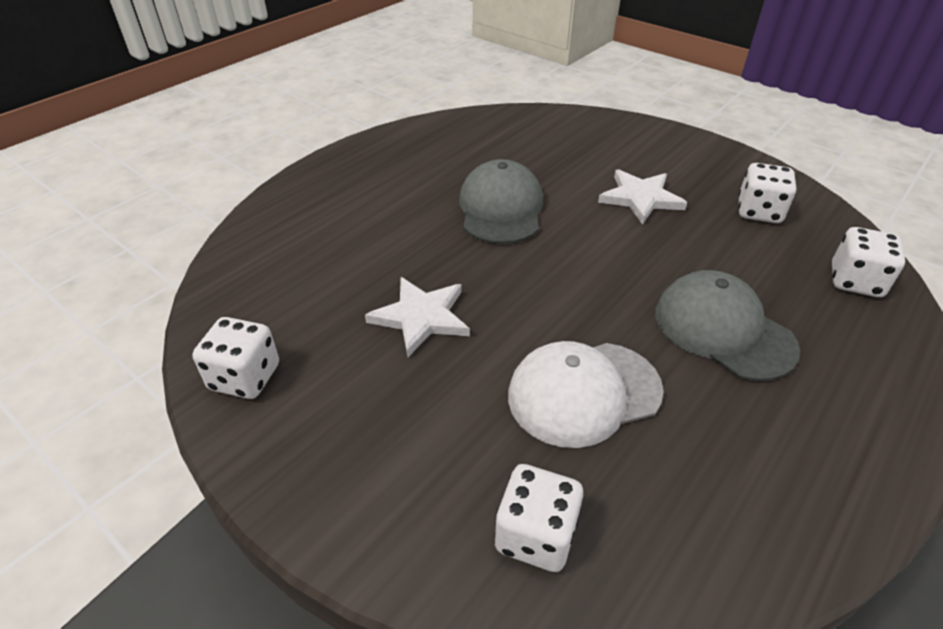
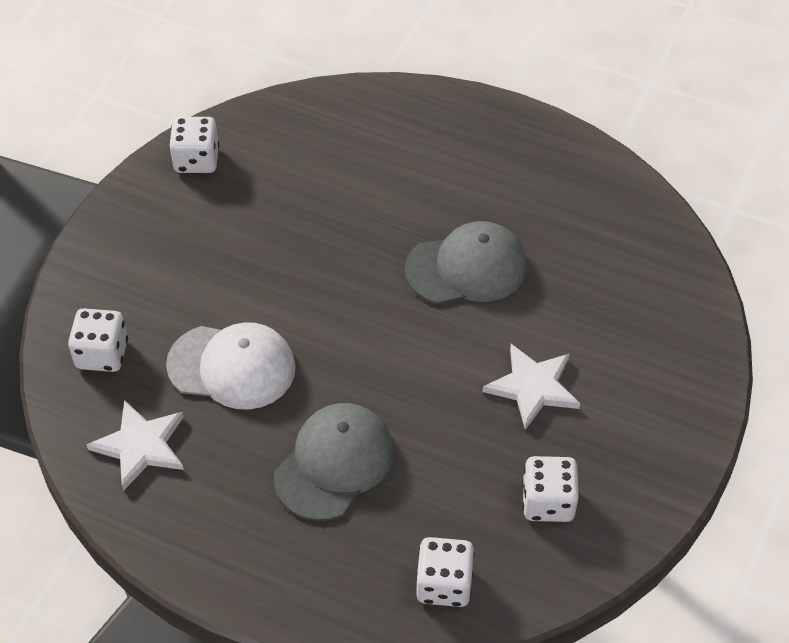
camera: 75 degrees right, 10 degrees up
white star [365,277,470,357] -> white star moved to [86,400,184,491]
white cap [508,341,664,448] -> white cap turned 135 degrees clockwise [166,322,296,410]

